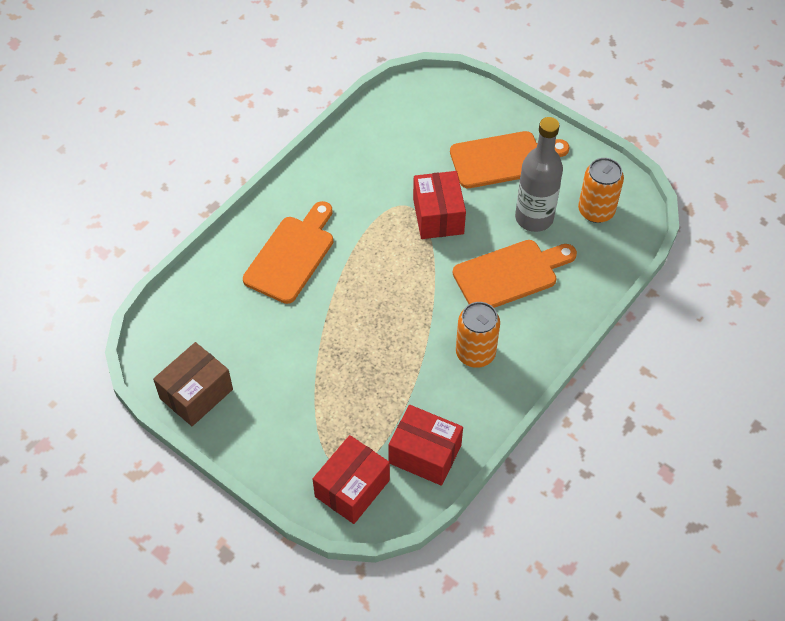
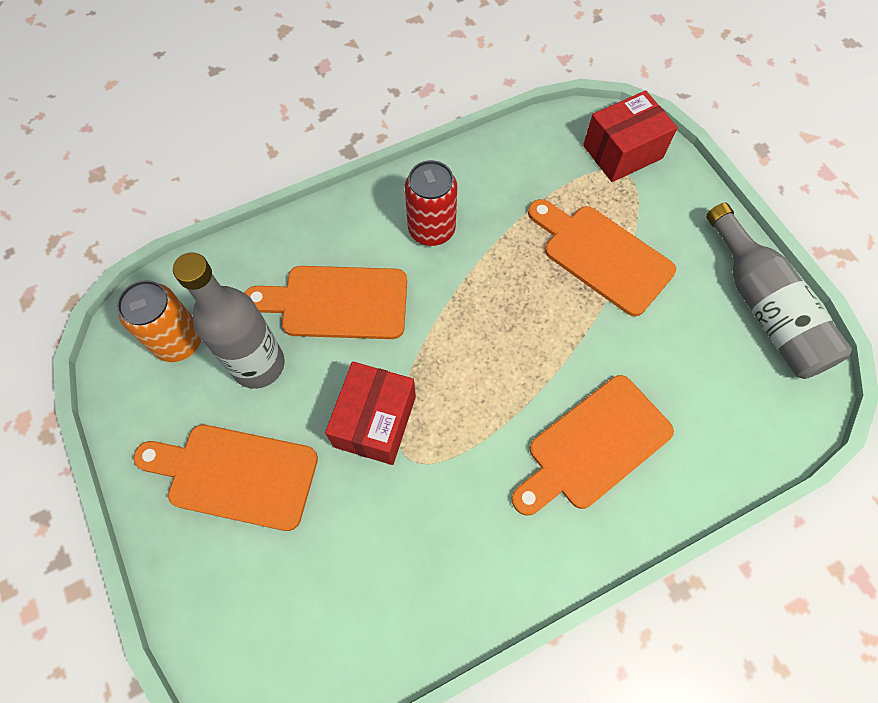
camera: 155 degrees left, 10 degrees up
brown box [153,342,233,426] -> grey bottle [706,203,852,379]
red box [388,405,463,486] -> none
orange can [456,302,500,368] -> red can [405,160,457,246]
none -> orange cutting board [528,199,676,316]

